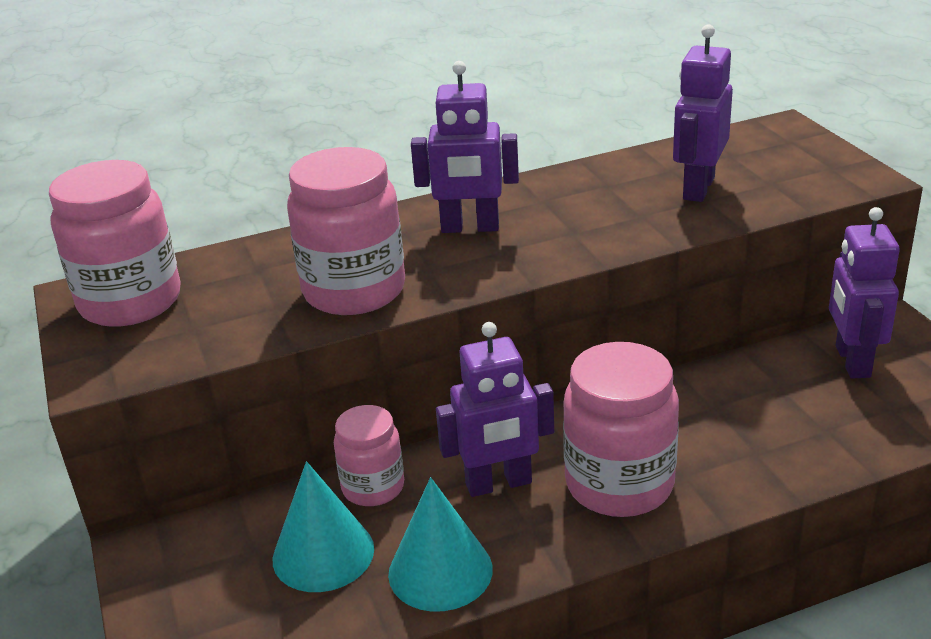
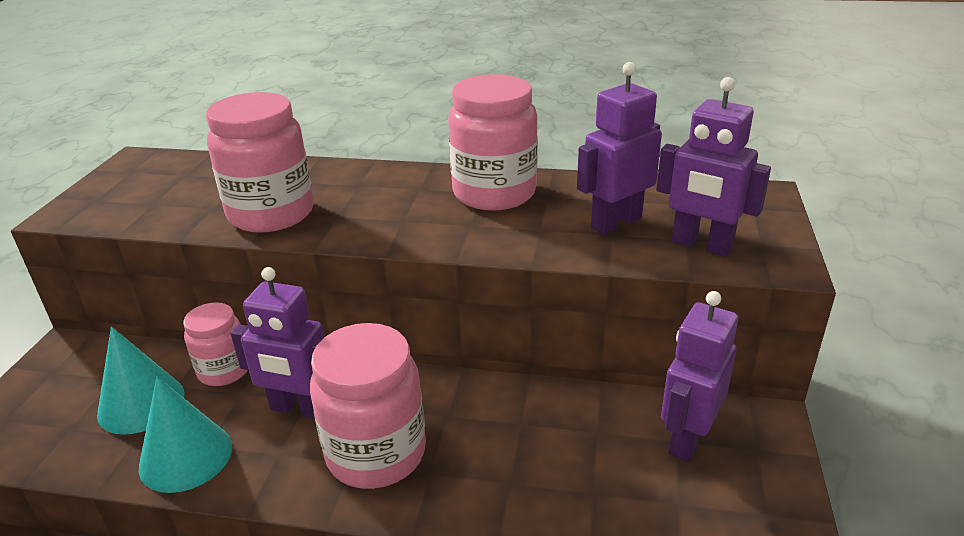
camera: 30 degrees right, 0 degrees up
pink jar [49,160,181,327] -> pink jar moved to [448,74,538,211]
purple robot [411,61,519,233] -> purple robot moved to [656,77,771,257]

